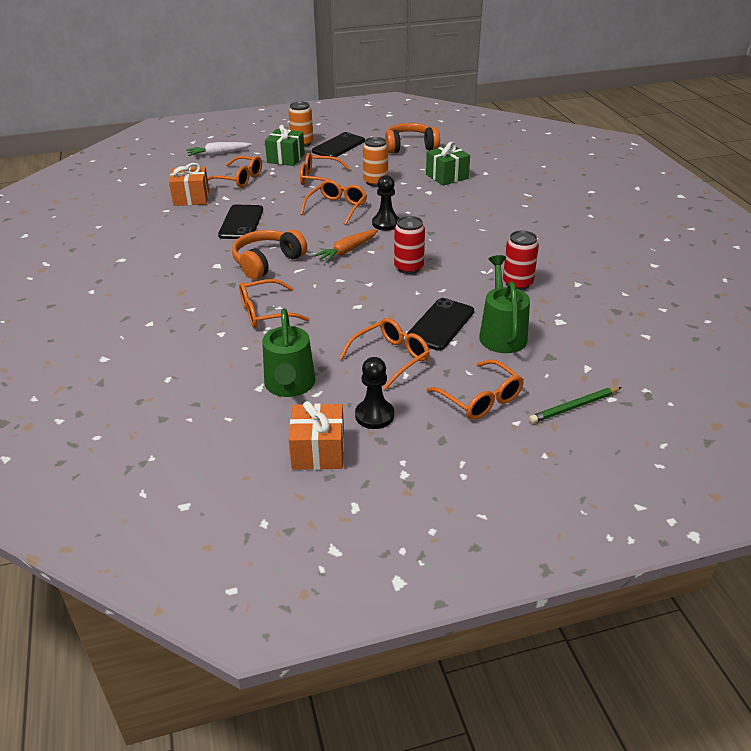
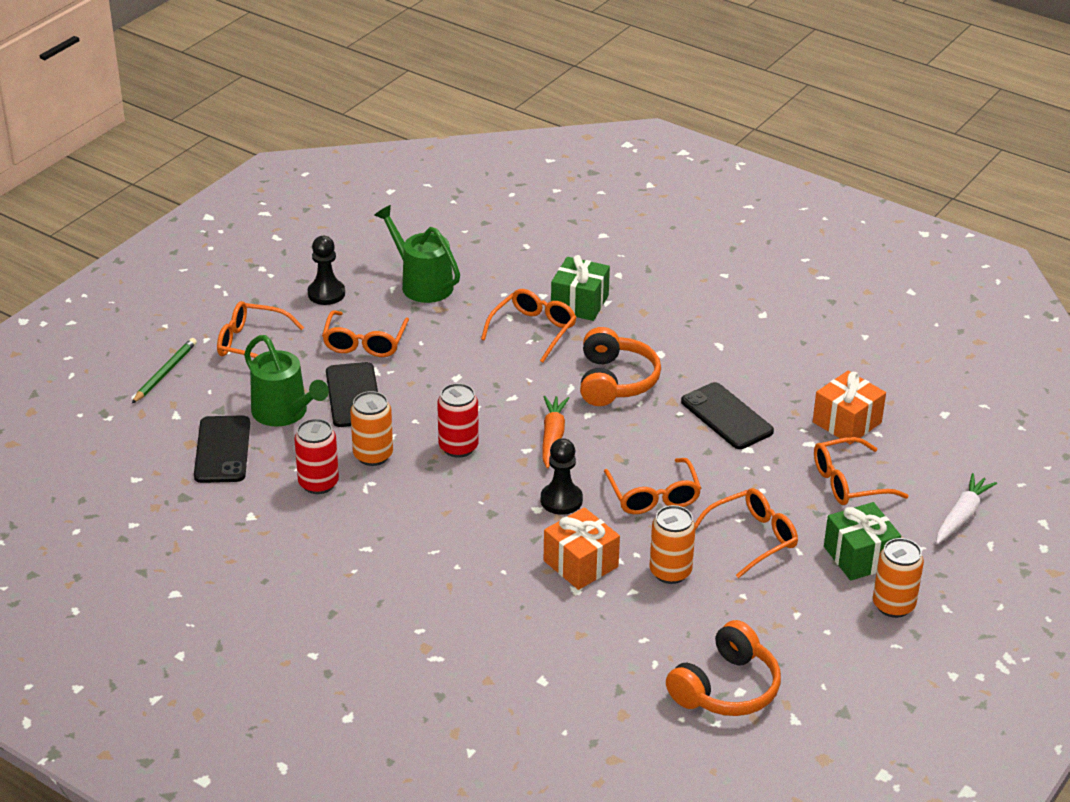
camera: 140 degrees right, 0 degrees up
orange gift [289,401,344,470] -> orange gift moved to [544,507,620,590]
black phone [312,132,365,157] -> black phone moved to [194,415,250,483]
green gift [426,142,470,186] -> green gift moved to [551,255,610,321]
none -> orange can [350,391,393,466]

